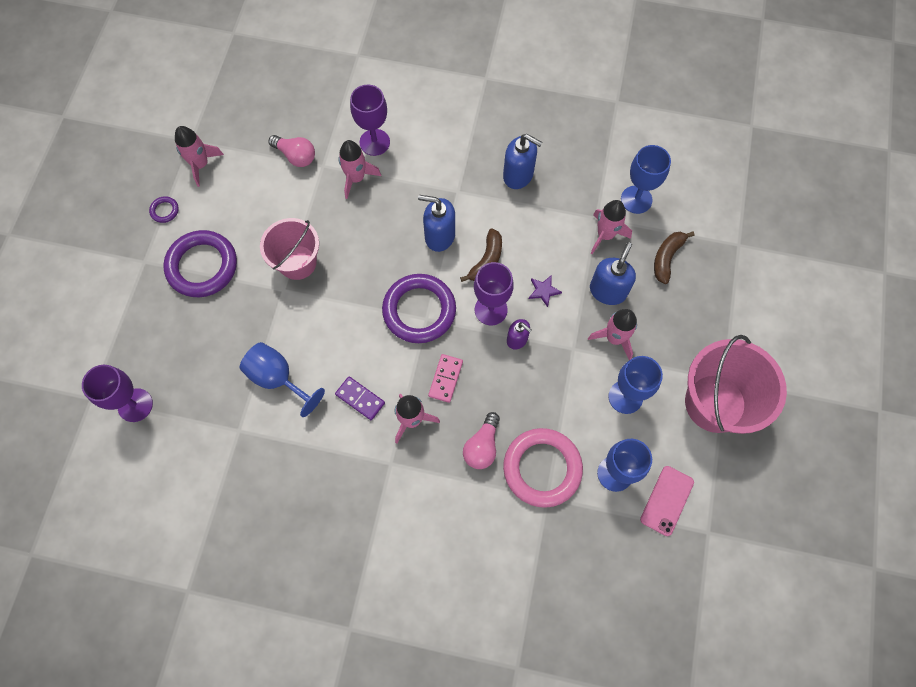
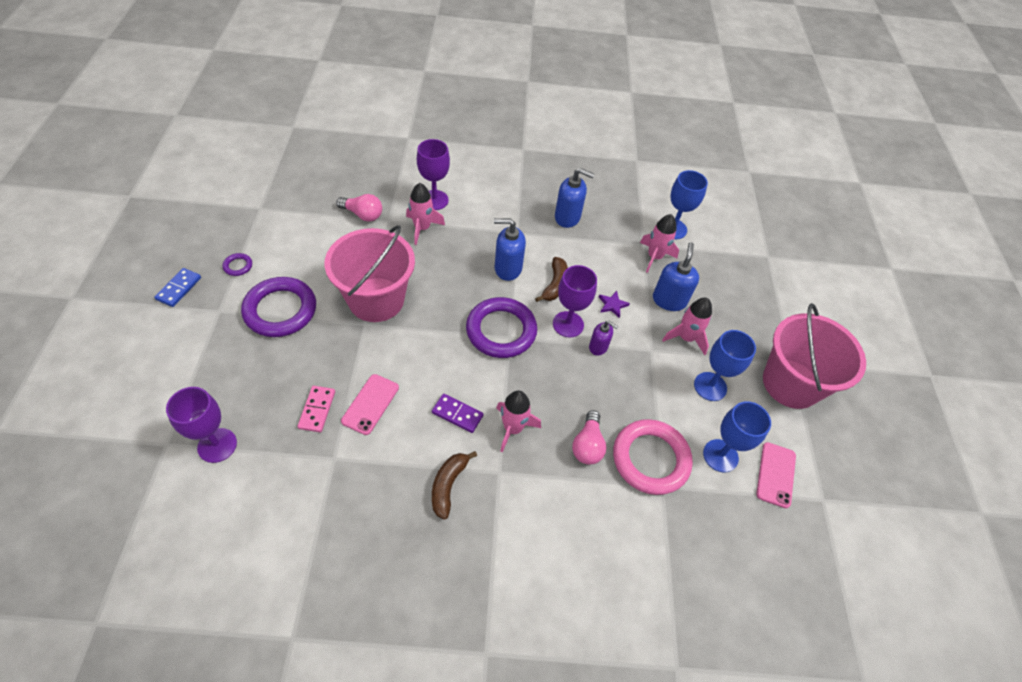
camera: 15 degrees left, 15 degrees down
pink rocket [175,126,224,187] -> none
blue goblet [239,342,325,417] -> pink phone [341,374,399,435]
pink bucket [260,218,319,280] -> pink bucket [325,225,415,322], size x1.50
pink domino [428,354,463,403] -> pink domino moved to [297,386,335,432]
brown banana [654,231,695,284] -> brown banana moved to [432,451,477,519]
none -> blue domino [154,268,201,307]

